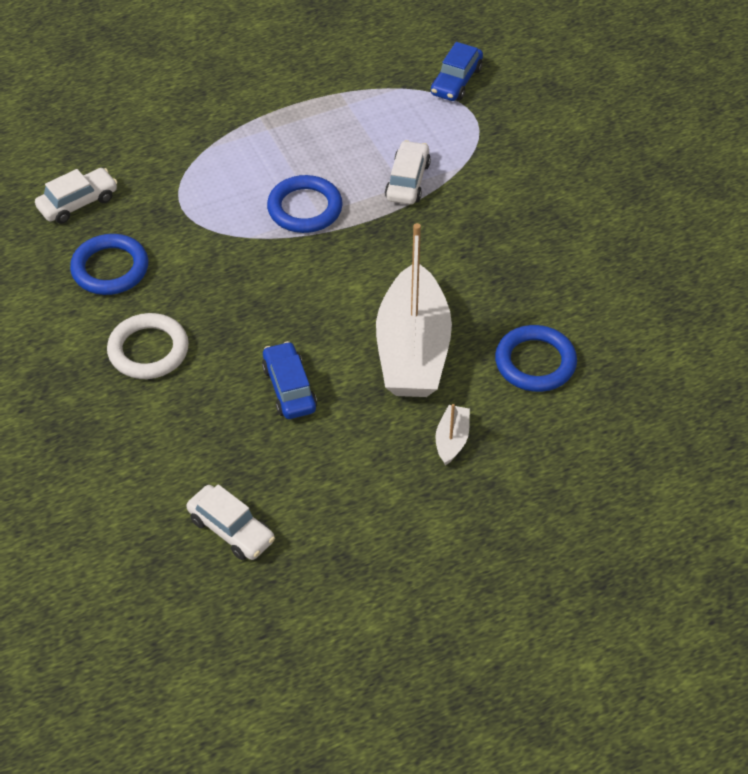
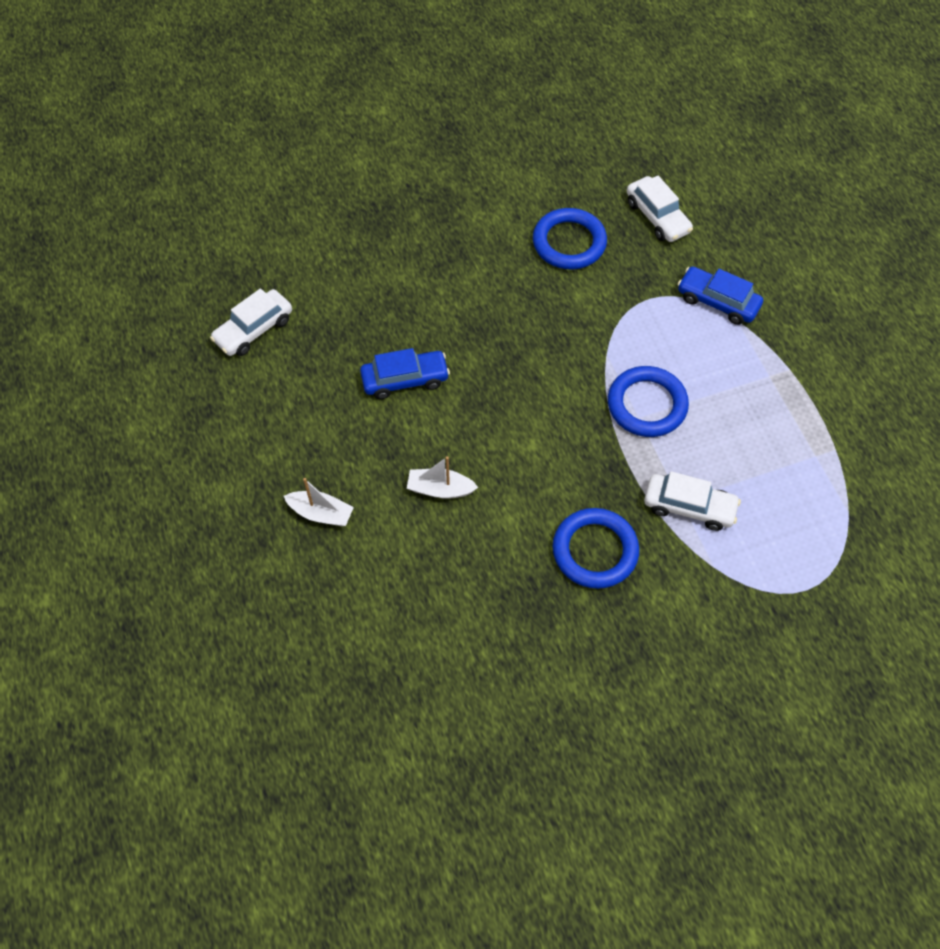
camera: 95 degrees right, 10 degrees up
white ring [107,313,189,379] -> none
white boat [376,223,452,397] -> white boat [407,456,478,499], size x0.41
blue car [431,42,483,101] -> blue car moved to [678,266,763,325]
blue ring [495,325,577,392] -> blue ring moved to [552,508,639,589]

